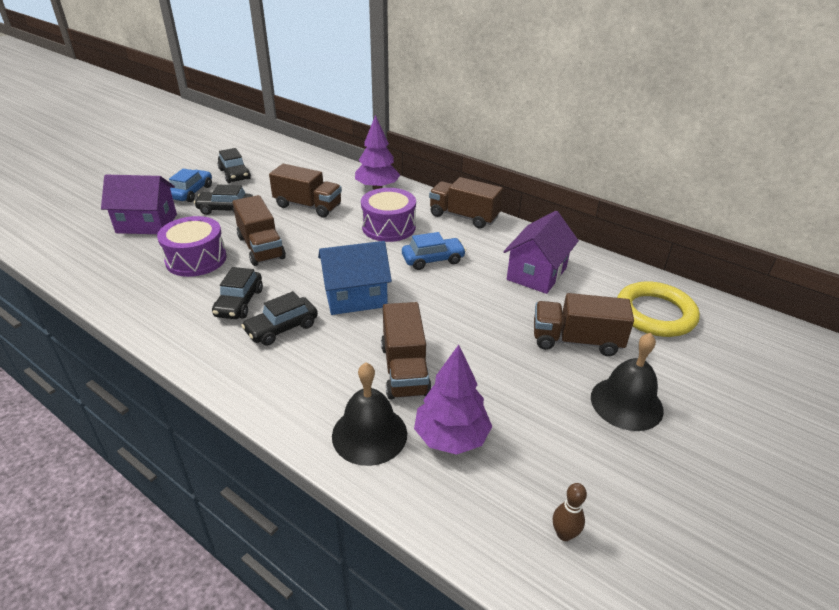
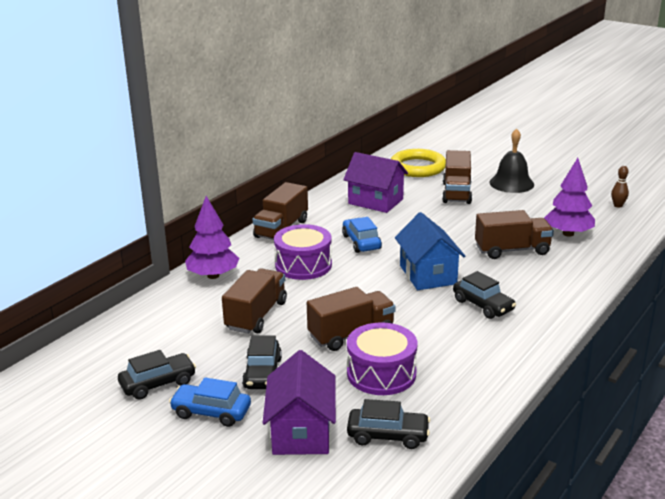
camera: 90 degrees left, 10 degrees down
black car [212,267,263,319] -> black car moved to [347,399,430,449]
black bell [332,363,407,466] -> none

